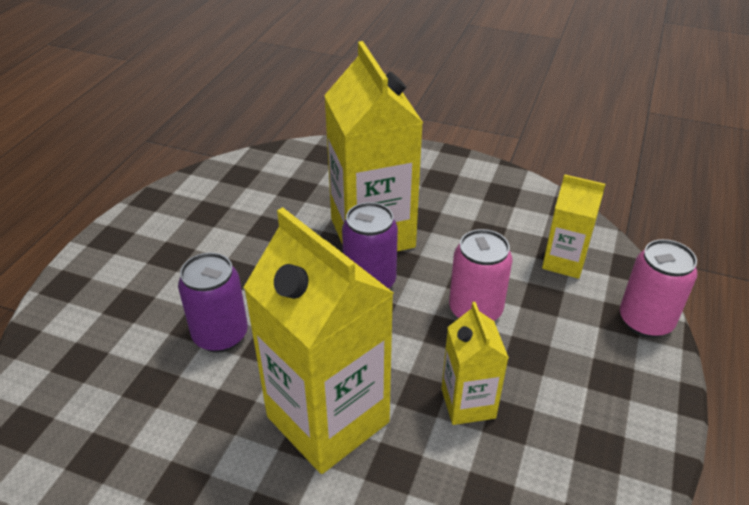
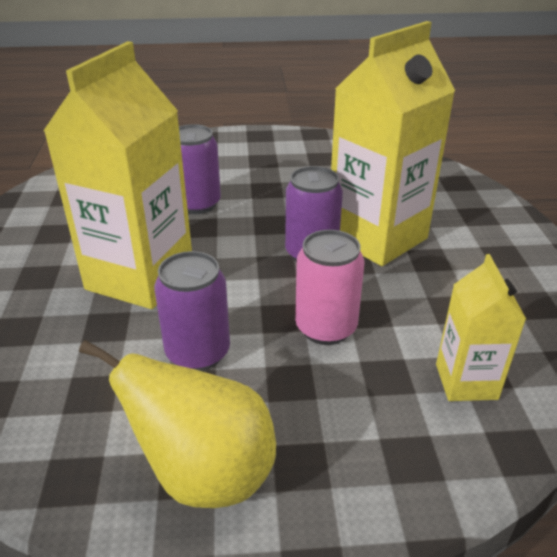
camera: 65 degrees right, 5 degrees down
yellow carton [441,302,509,425] -> purple can [154,251,230,371]
pink can [620,239,697,338] -> none
none -> yellow pear [79,340,276,508]

